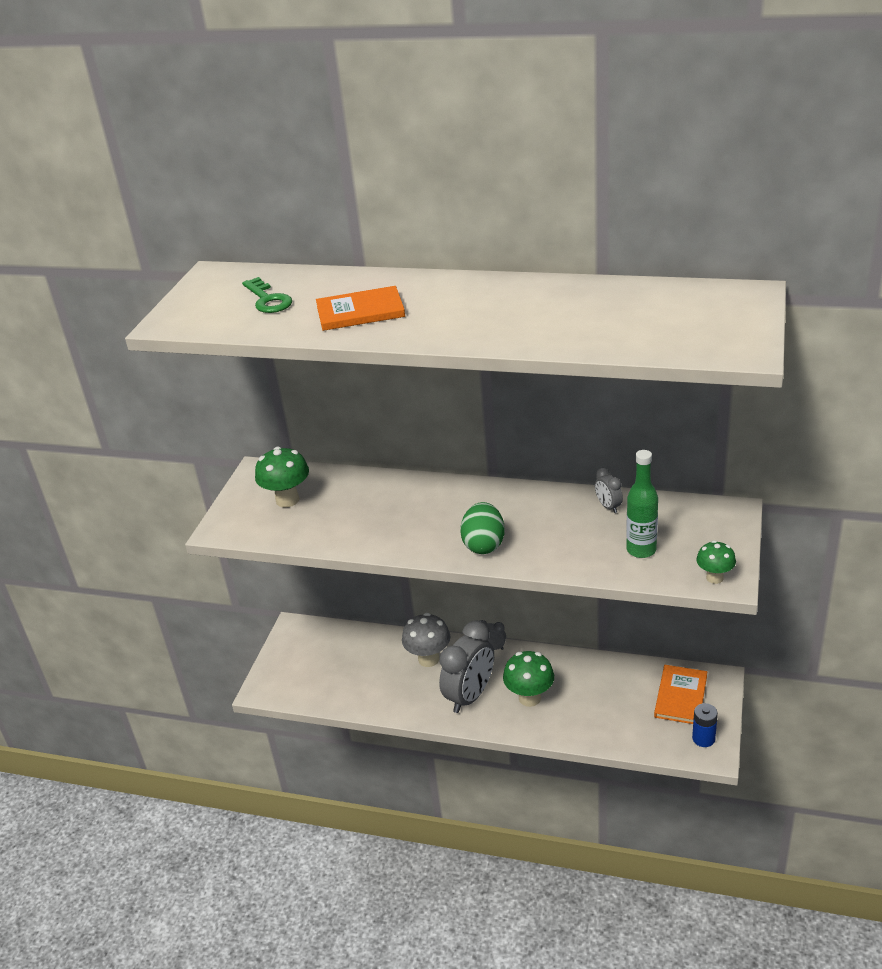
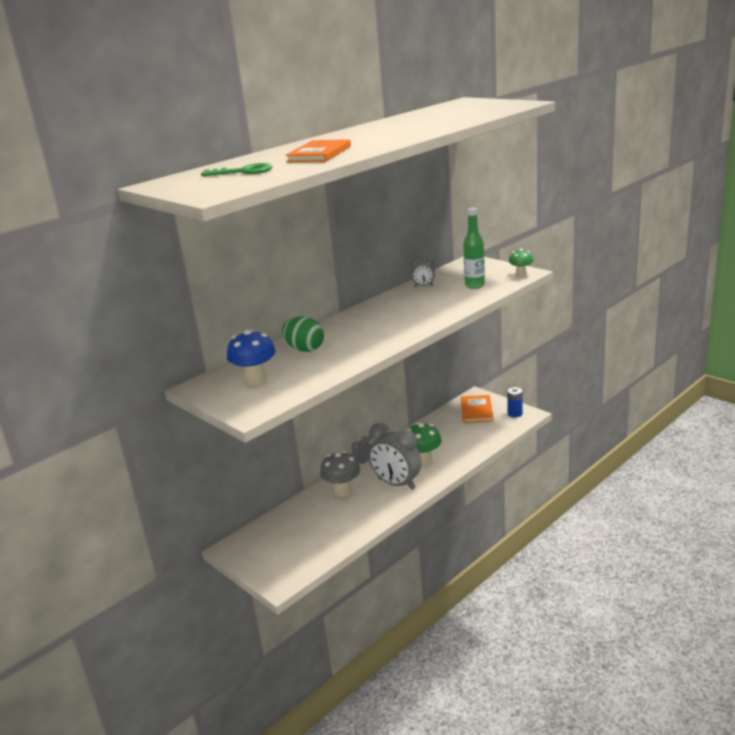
camera: 60 degrees left, 10 degrees down
green mushroom [255,447,309,507] -> blue mushroom [227,330,276,386]
grey clock [439,621,494,713] -> grey clock turned 150 degrees clockwise [368,423,422,490]
green egg [460,502,505,554] -> green egg moved to [282,317,324,352]
orange book [654,665,707,724] -> orange book turned 45 degrees clockwise [461,395,493,423]

